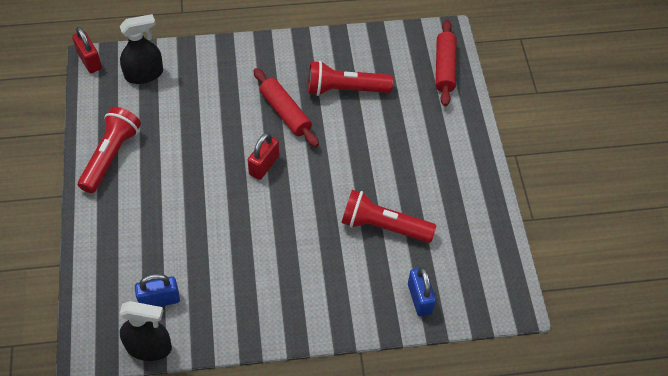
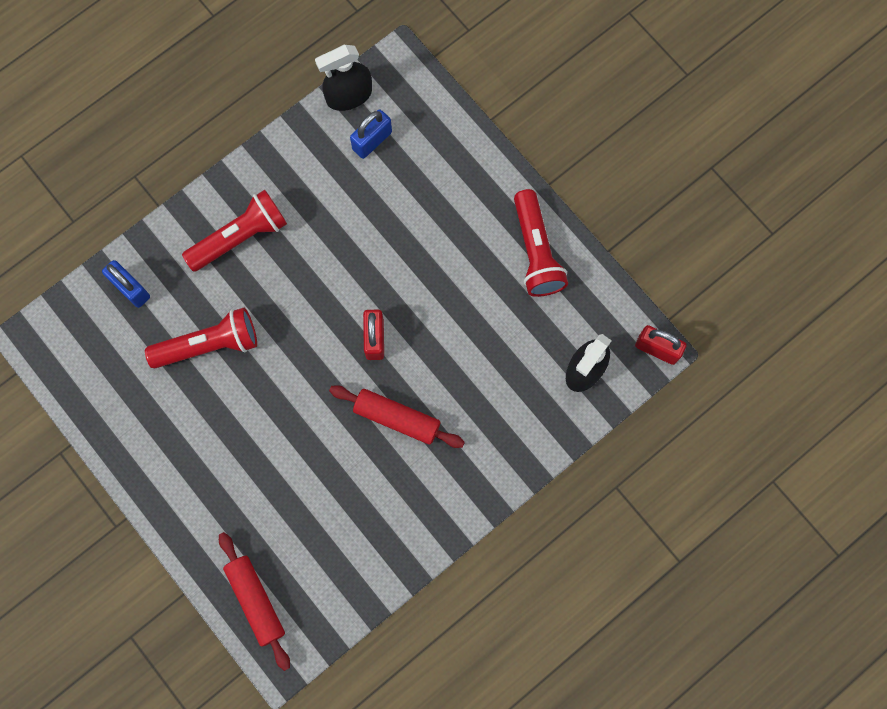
camera: 150 degrees right, 20 degrees up
red flashlight [308,61,393,96] -> red flashlight moved to [182,190,287,272]

